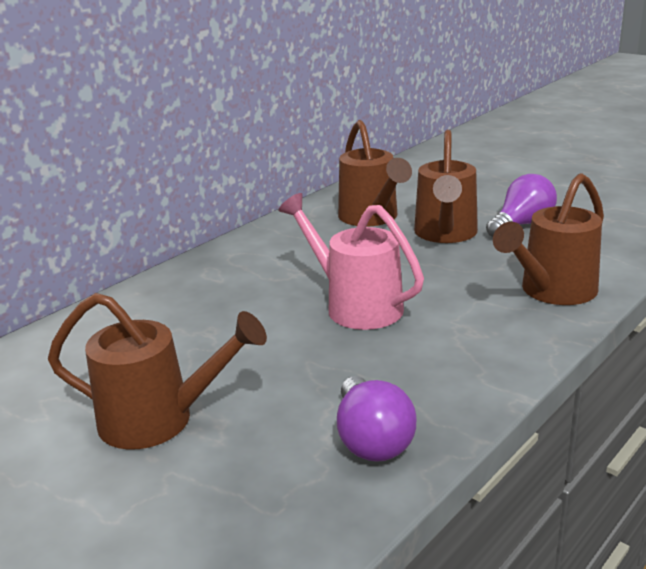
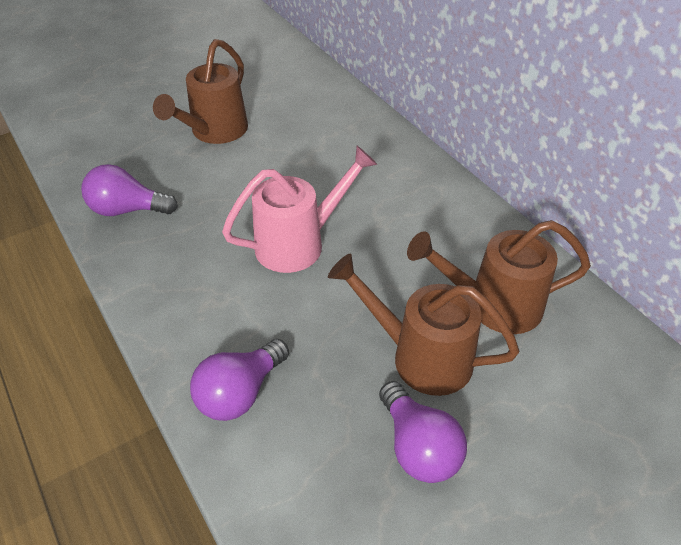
camera: 105 degrees right, 20 degrees up
brown watering can [493,173,604,305] -> purple light bulb [190,339,289,421]

